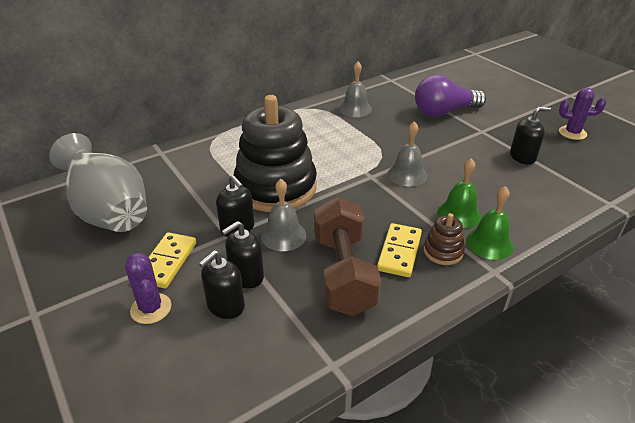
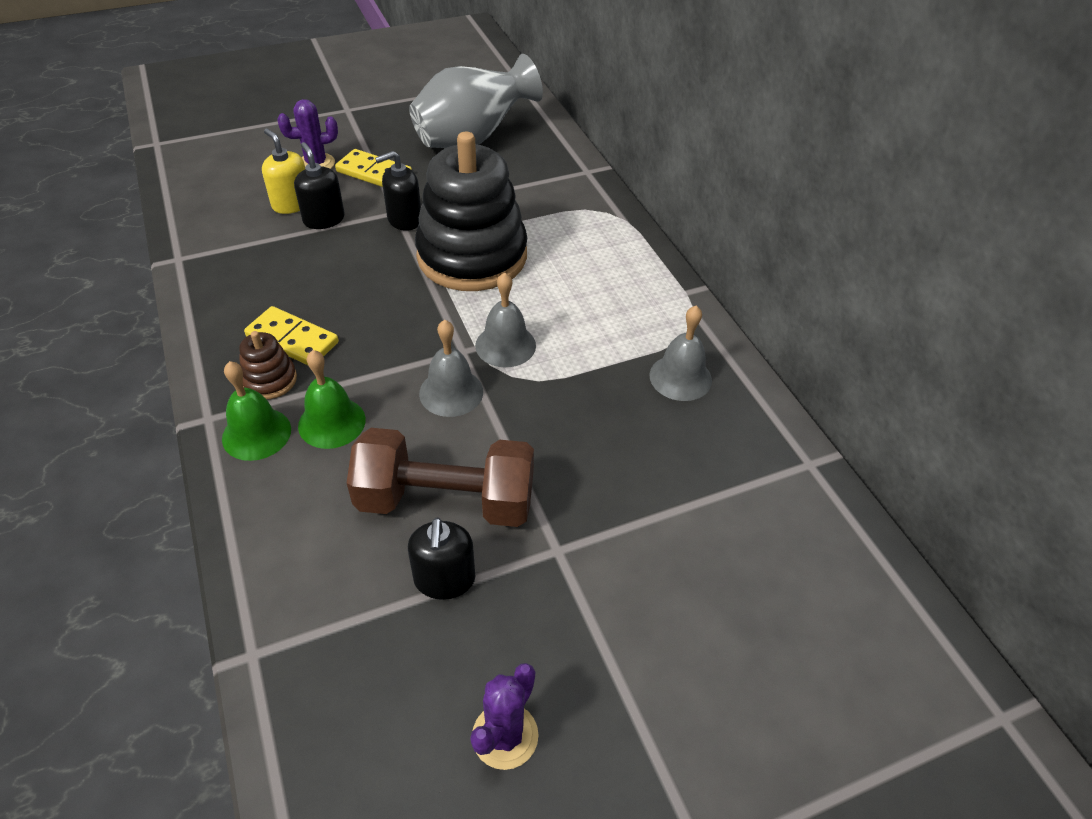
camera: 100 degrees right, 10 degrees up
black soap dispenser [199,250,245,319] -> yellow soap dispenser [262,129,305,214]
grey bell [261,179,306,251] -> grey bell moved to [475,272,536,367]
brown dumbbell [314,197,381,316] -> brown dumbbell moved to [347,428,534,527]
purple light bulb [415,75,486,117] -> none

